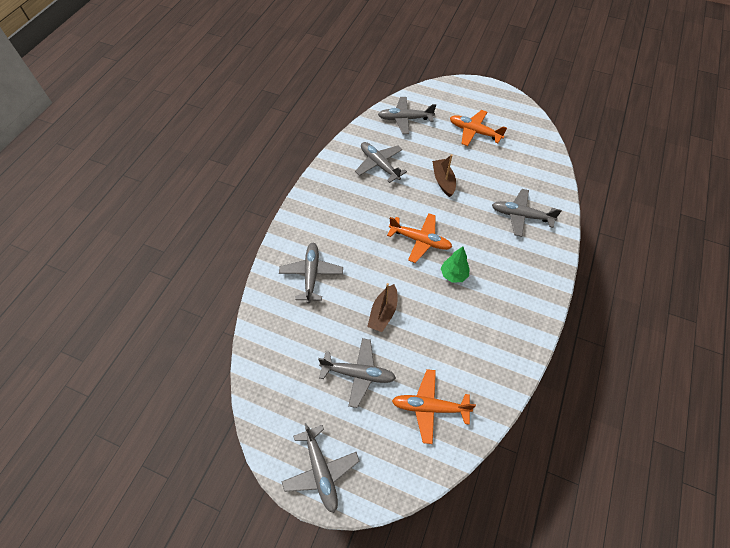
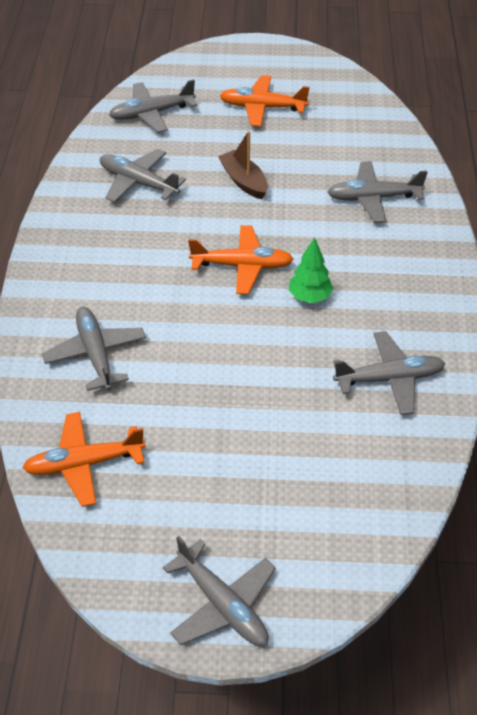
camera: 20 degrees left, 10 degrees down
grey plane [318,338,396,408] -> grey plane moved to [333,331,446,415]
brown boat [367,283,398,332] -> none
orange plane [392,369,476,444] -> orange plane moved to [23,412,145,507]

